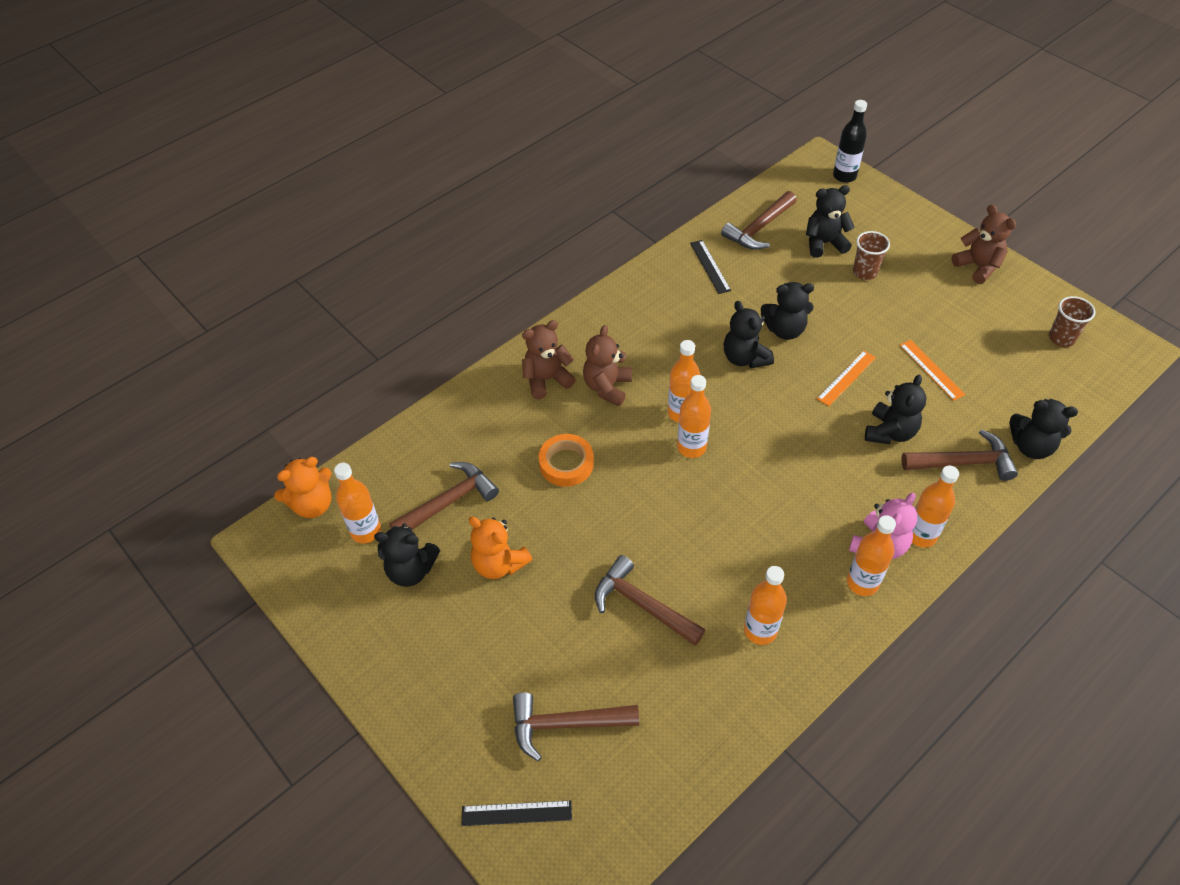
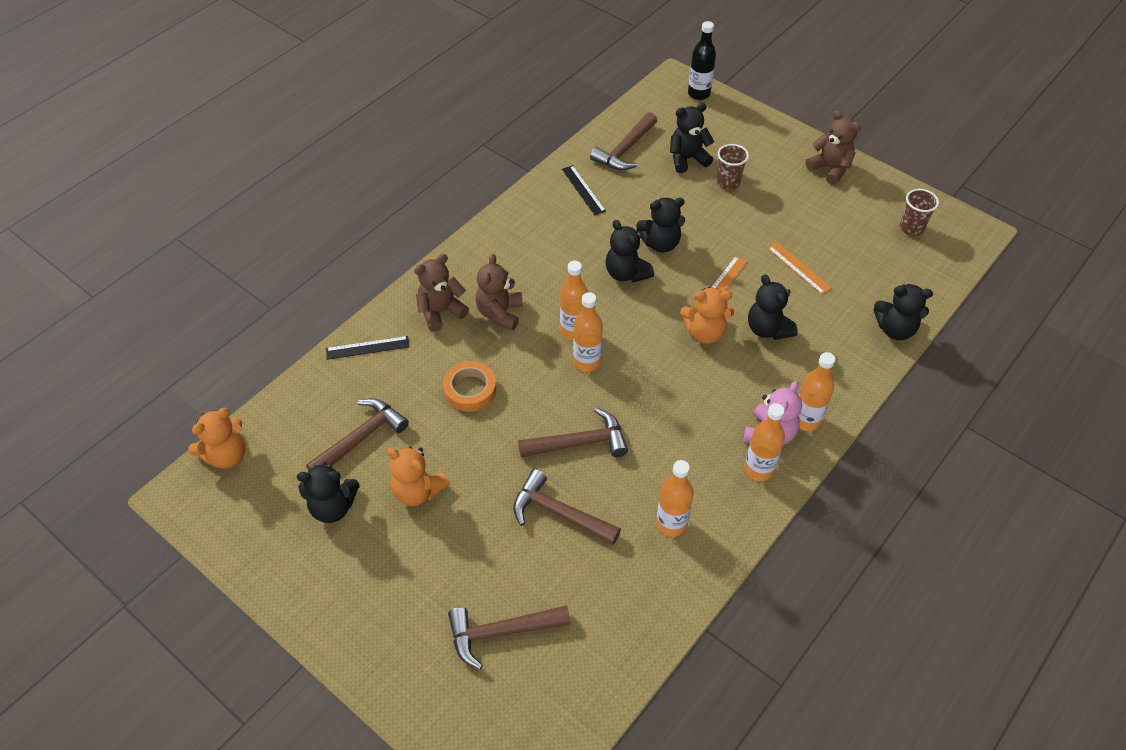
camera: 10 degrees left, 0 degrees up
orange bottle [334,463,381,543] -> none
black ruler [462,800,572,826] -> black ruler moved to [326,336,409,360]
black teddy bear [865,375,927,444] -> black teddy bear turned 135 degrees clockwise [748,275,798,340]
brown hammer [901,429,1018,481] -> brown hammer moved to [518,408,628,458]
none -> orange teddy bear [680,287,734,344]

